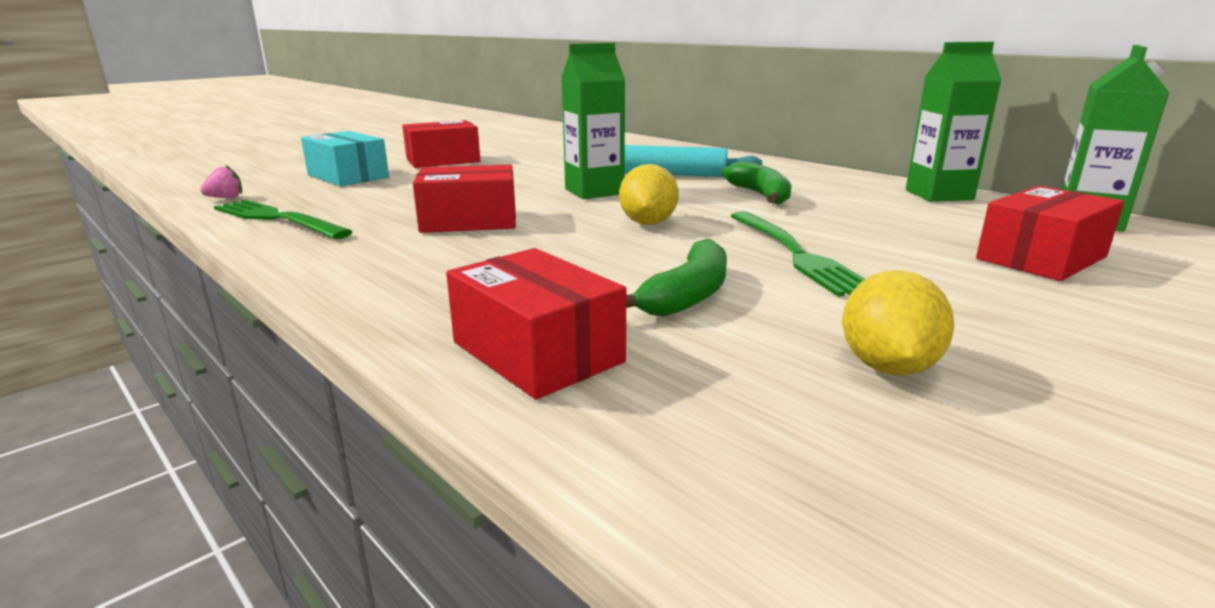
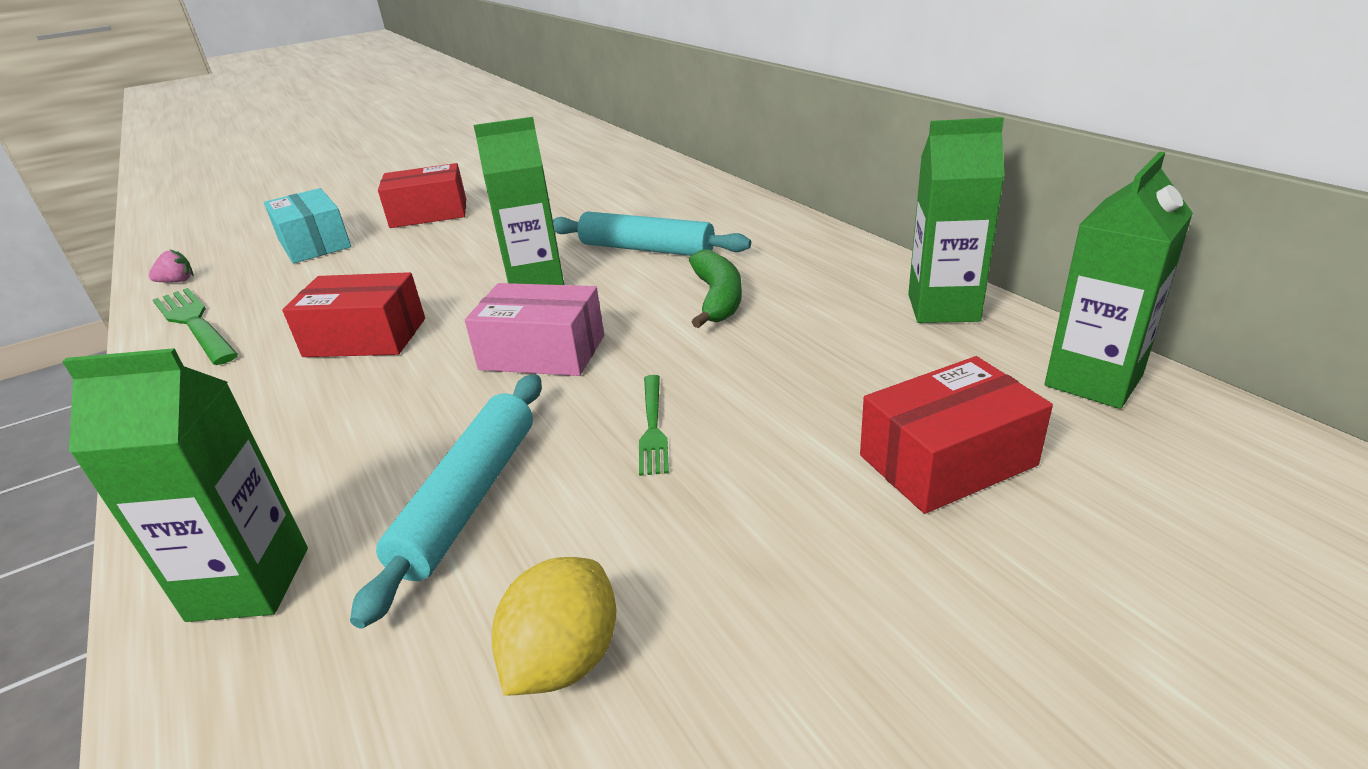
camera: 15 degrees right, 10 degrees up
red box [446,248,626,399] -> green carton [62,348,308,622]
yellow lemon [619,164,679,225] -> pink box [465,283,604,376]
green banana [626,239,727,316] -> turquoise rolling pin [350,374,542,629]
green fork [731,211,865,297] -> green fork [639,375,669,476], size x0.57

